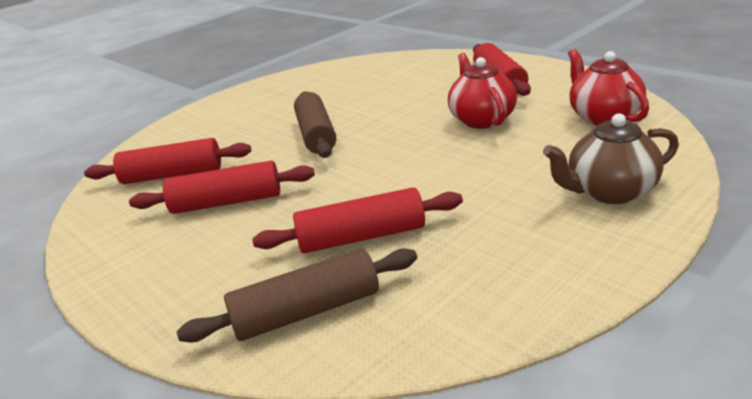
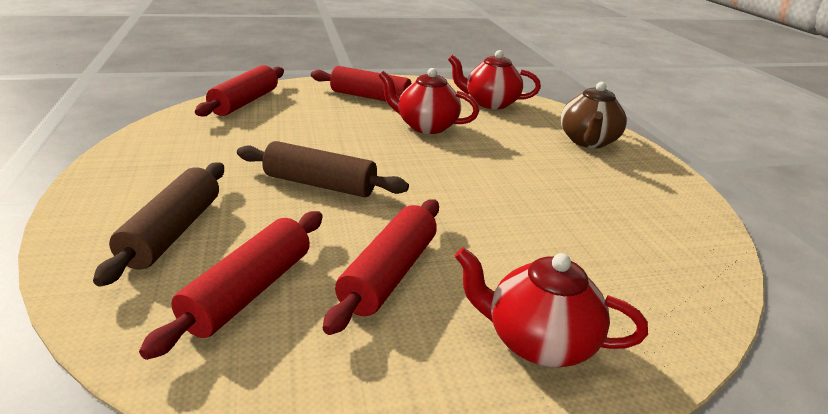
camera: 65 degrees left, 0 degrees up
brown rolling pin [176,248,417,343] -> brown rolling pin moved to [93,162,224,287]
red rolling pin [252,187,463,253] -> red rolling pin moved to [195,65,284,117]
none -> red teapot [454,247,648,367]

